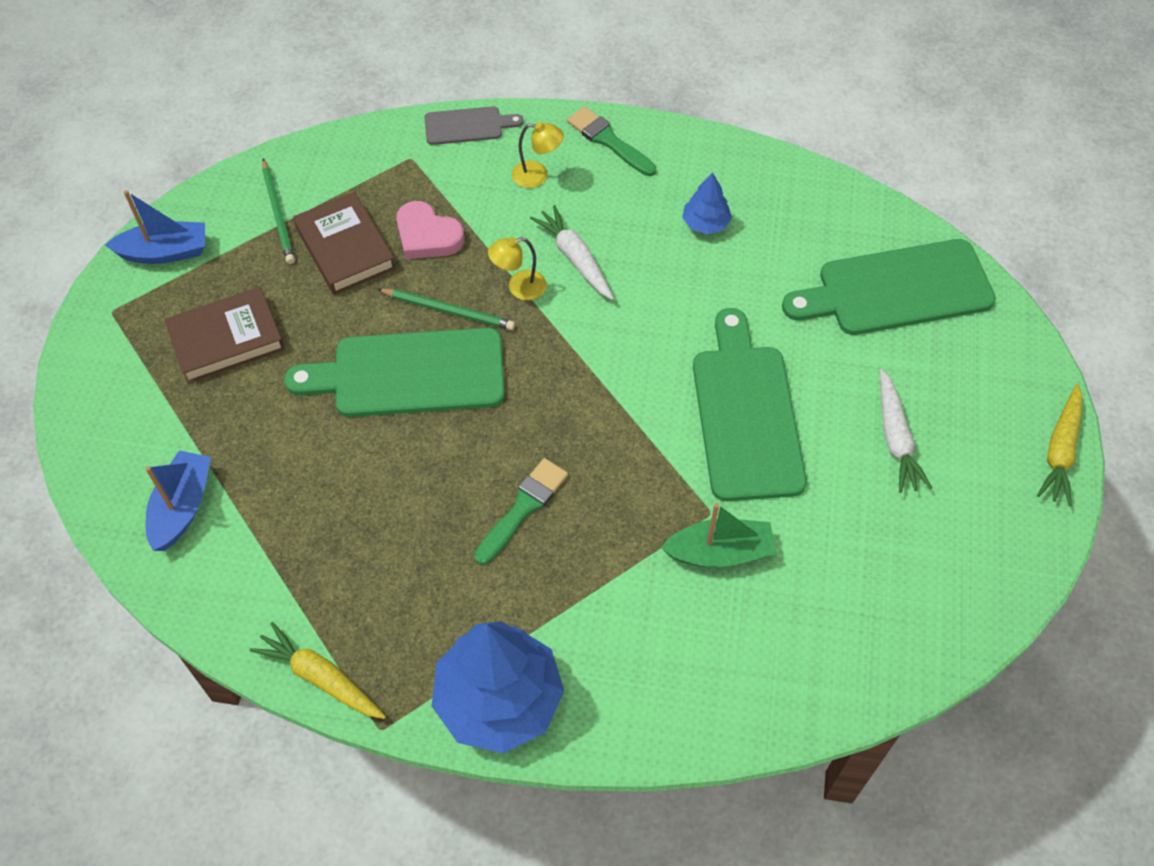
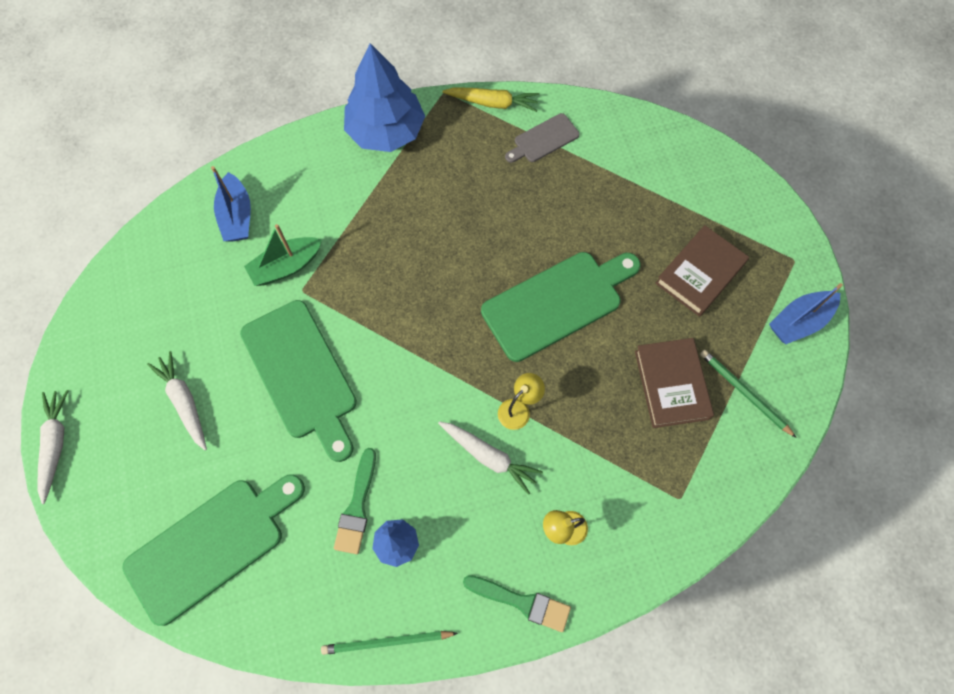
camera: 155 degrees right, 10 degrees up
blue boat [145,450,211,551] -> blue boat moved to [211,166,251,242]
brown book [293,192,396,295] -> brown book turned 45 degrees clockwise [635,338,714,428]
green pencil [377,288,515,330] -> green pencil moved to [321,631,458,655]
pink heart [396,201,465,259] -> none
grey cutting board [424,106,524,145] -> grey cutting board moved to [505,113,579,163]
green brush [474,458,568,565] -> green brush moved to [334,448,376,554]
yellow carrot [1037,384,1083,506] -> white carrot [38,390,69,504]

